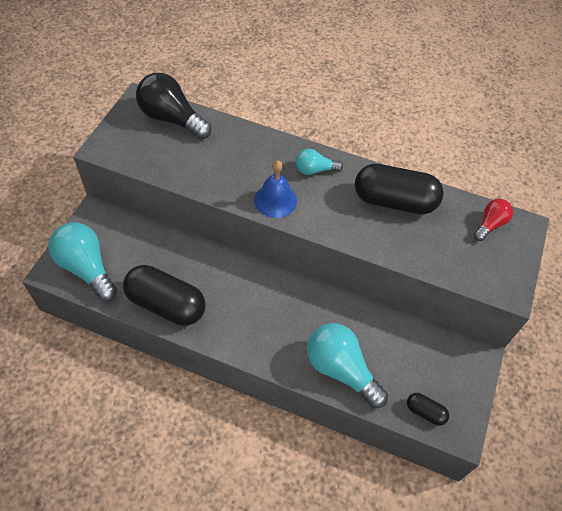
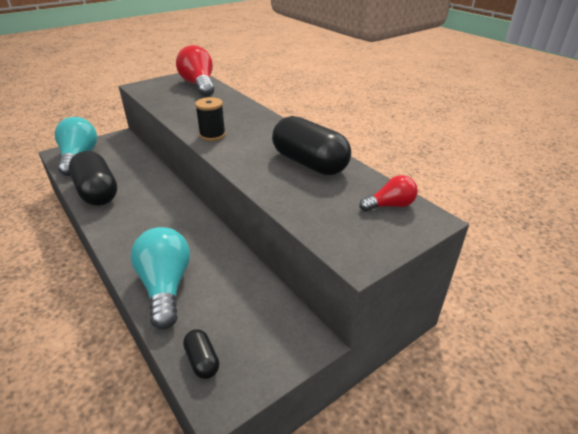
camera: 35 degrees right, 20 degrees down
black light bulb [136,73,211,140] -> red light bulb [176,45,214,97]
blue bell [254,160,297,218] -> black spool [195,97,226,141]
turquoise light bulb [296,149,343,175] -> none

